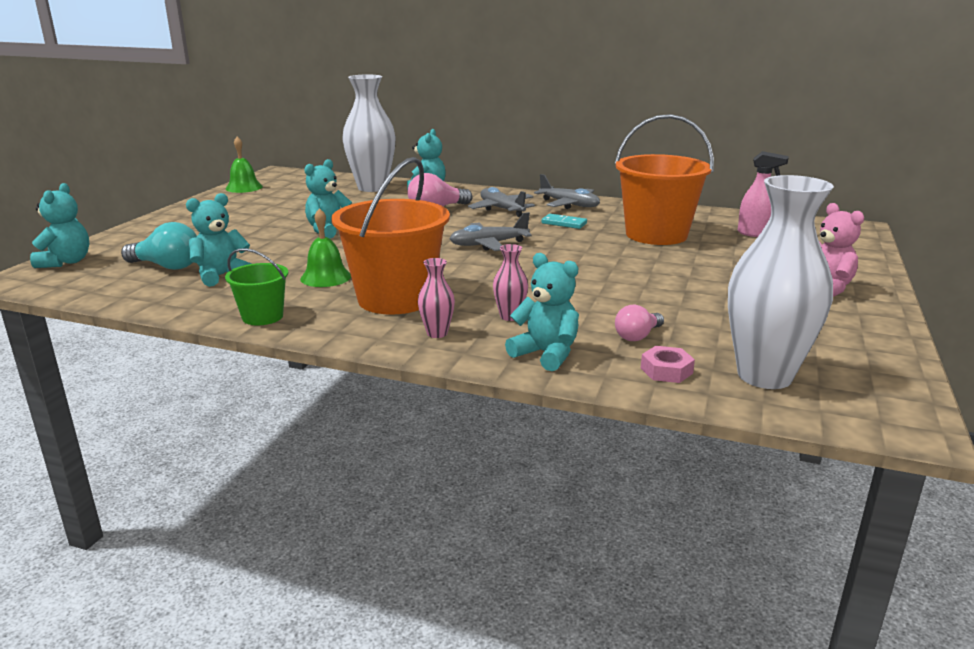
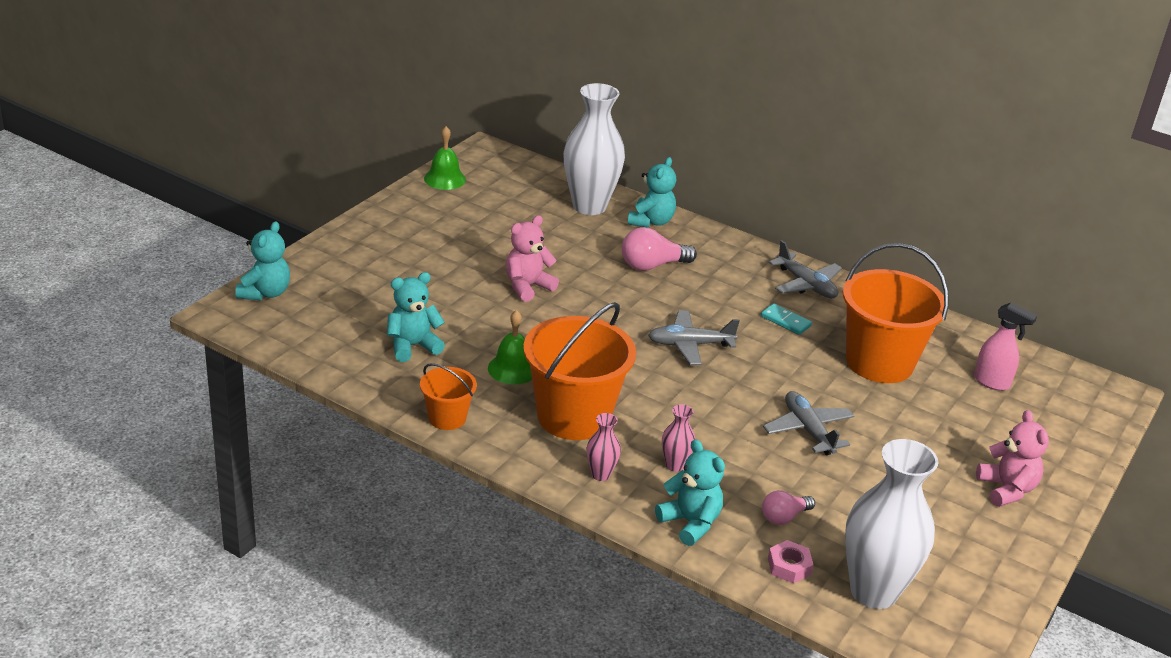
camera: 10 degrees right, 10 degrees up
turquoise light bulb [121,222,197,270] -> none
green bucket [225,248,288,325] -> orange bucket [420,363,477,430]
turquoise teddy bear [304,159,352,238] -> pink teddy bear [506,215,559,302]
grey plane [468,187,535,217] -> grey plane moved to [763,391,855,455]

